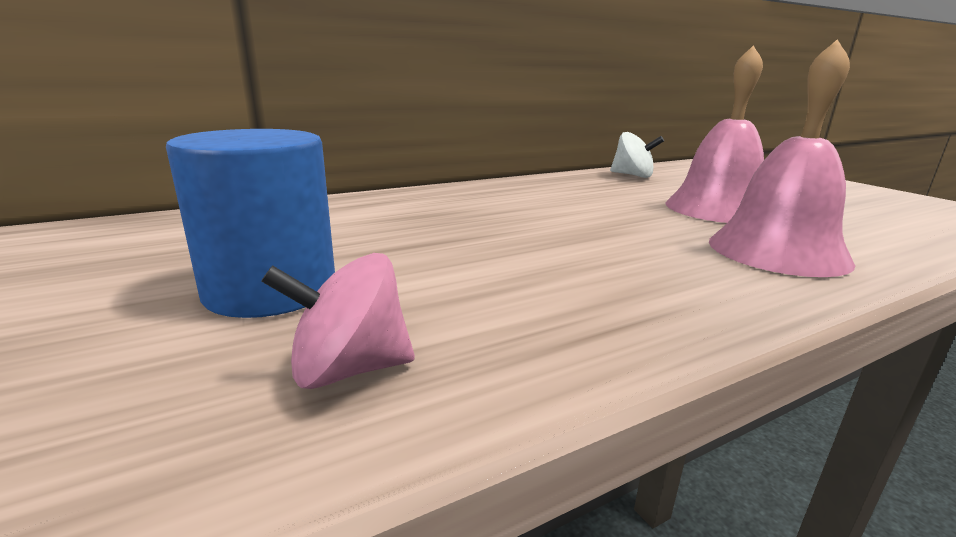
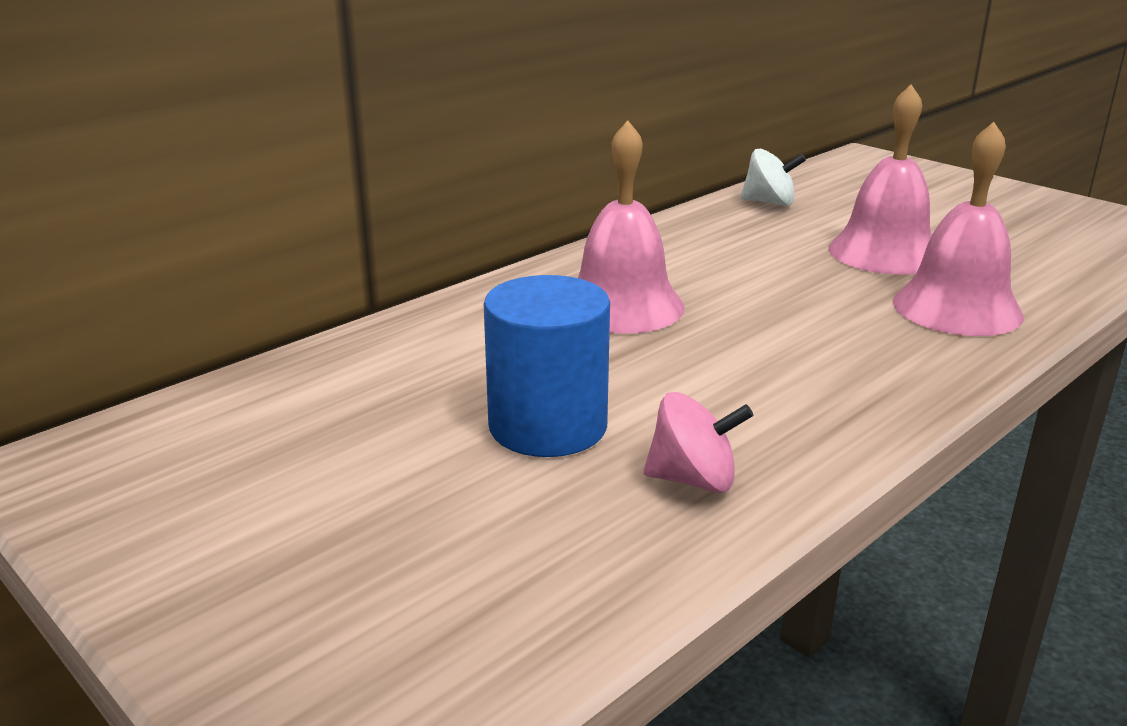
camera: 15 degrees left, 5 degrees up
pink spinning top [261,253,415,389] -> pink spinning top turned 150 degrees counterclockwise [643,392,753,493]
none -> pink bell [578,120,685,334]

